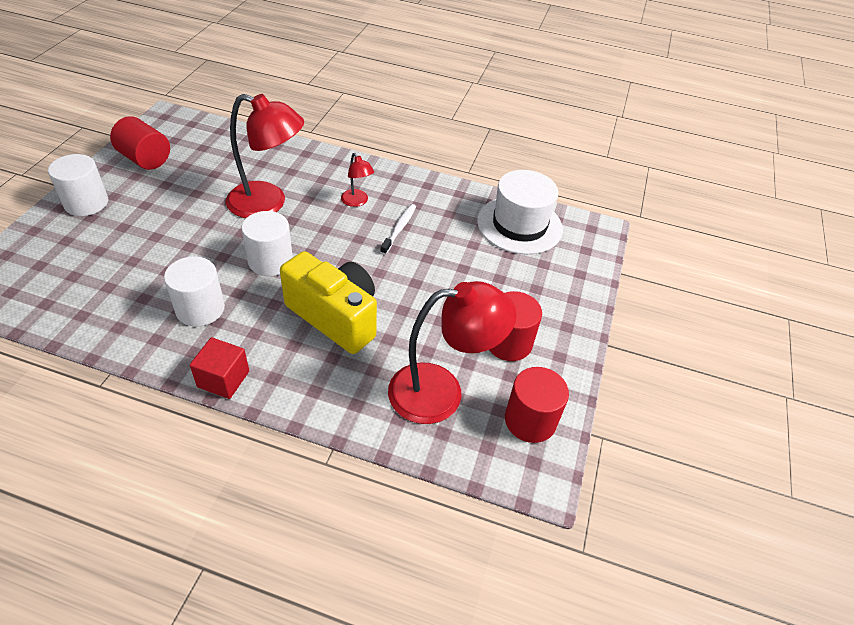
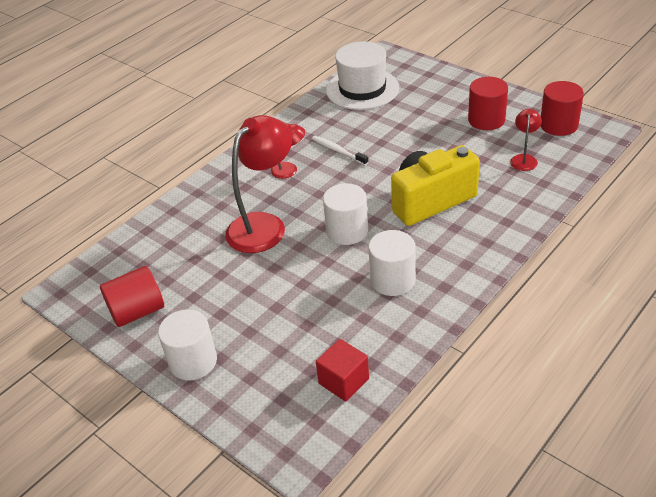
camera: 60 degrees left, 5 degrees down
red cube [190,337,249,399] -> red cube moved to [316,339,369,402]
red lamp [388,281,517,424] -> red lamp [510,109,542,171], size x0.48

